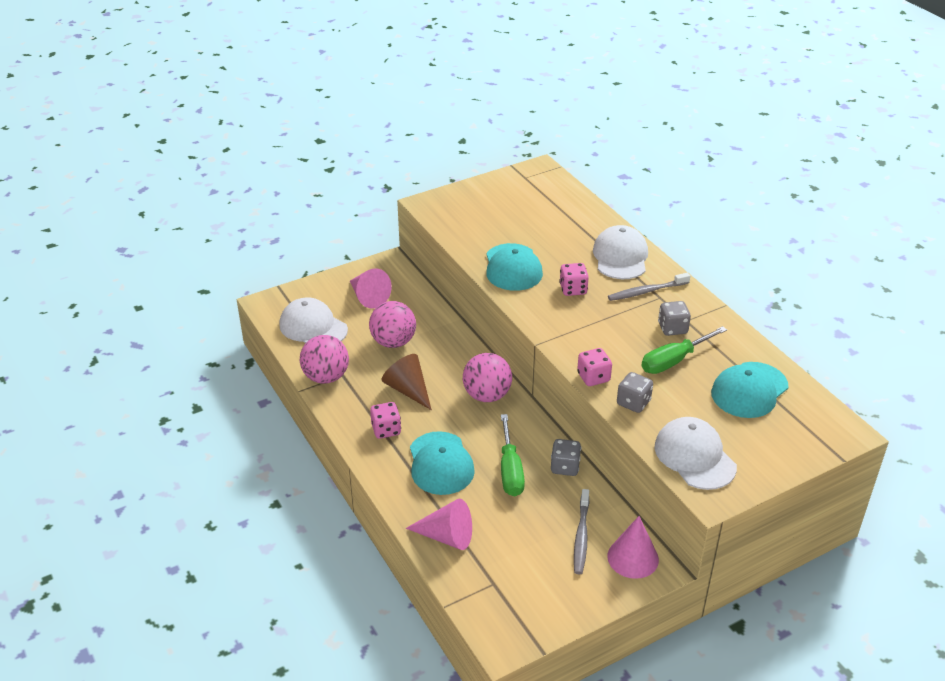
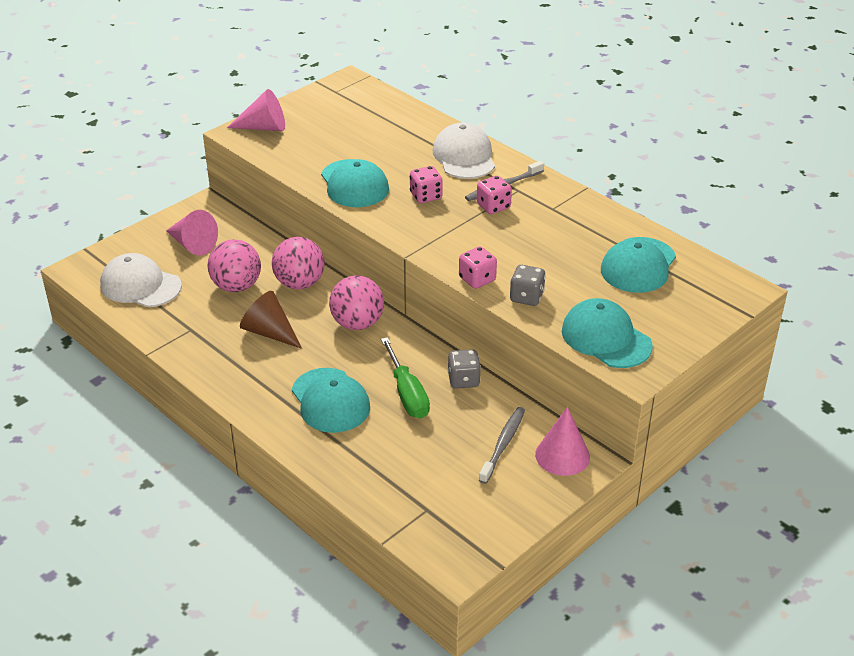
camera: 15 degrees left, 0 degrees up
pink ball [300,335,349,384] -> pink ball moved to [272,237,325,289]
pink dice [370,402,401,439] -> pink dice moved to [477,176,512,214]
pink cone [406,499,472,550] -> pink cone moved to [227,89,285,131]
grey toothbrush [574,489,589,575] -> grey toothbrush turned 150 degrees counterclockwise [479,407,525,484]
green screwdriver [642,326,727,374] -> none
white cap [654,417,737,490] -> turquoise cap [562,298,653,368]
grey dice [658,301,691,336] -> none

